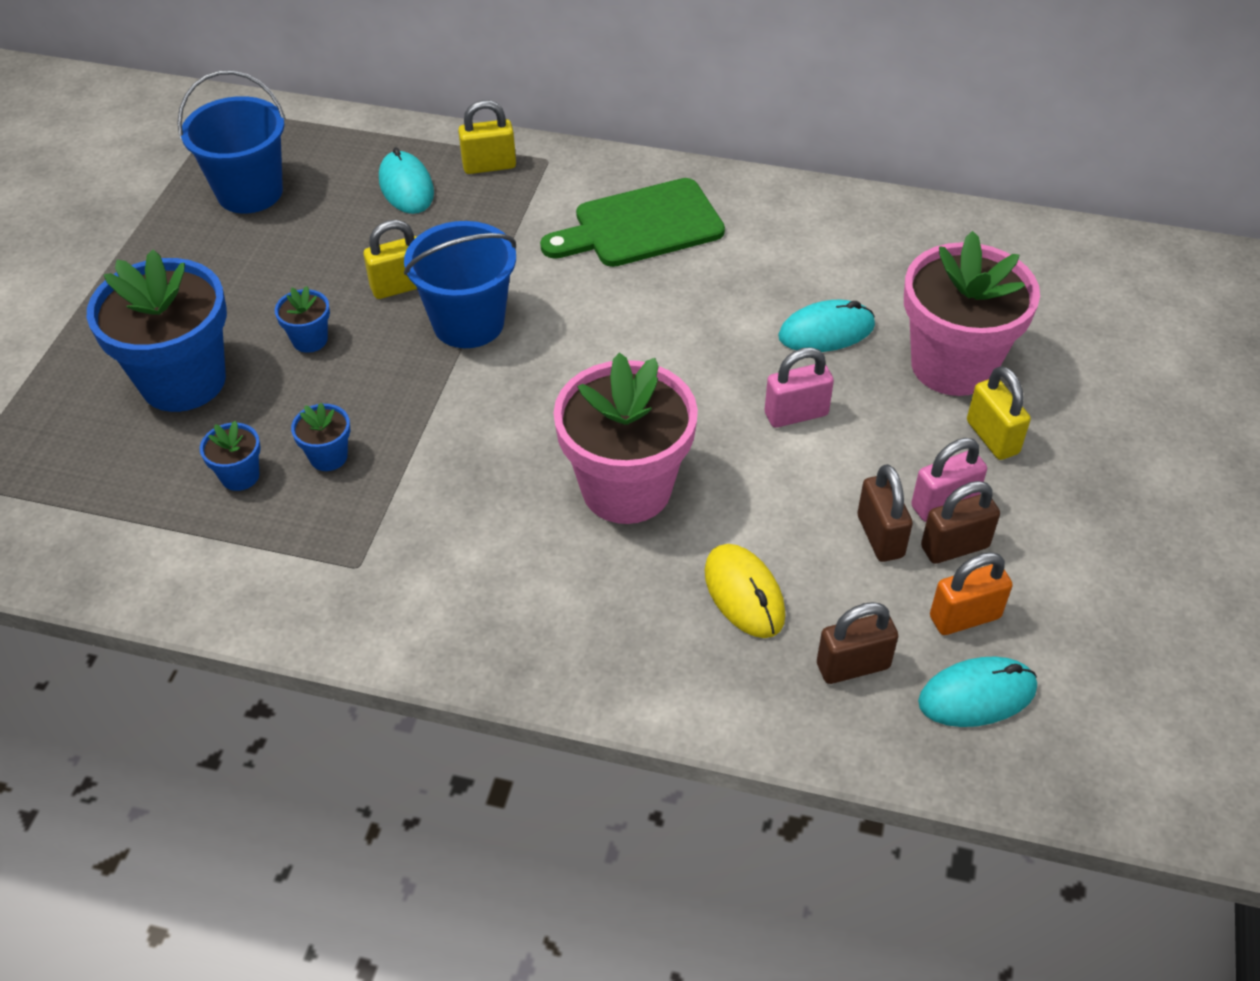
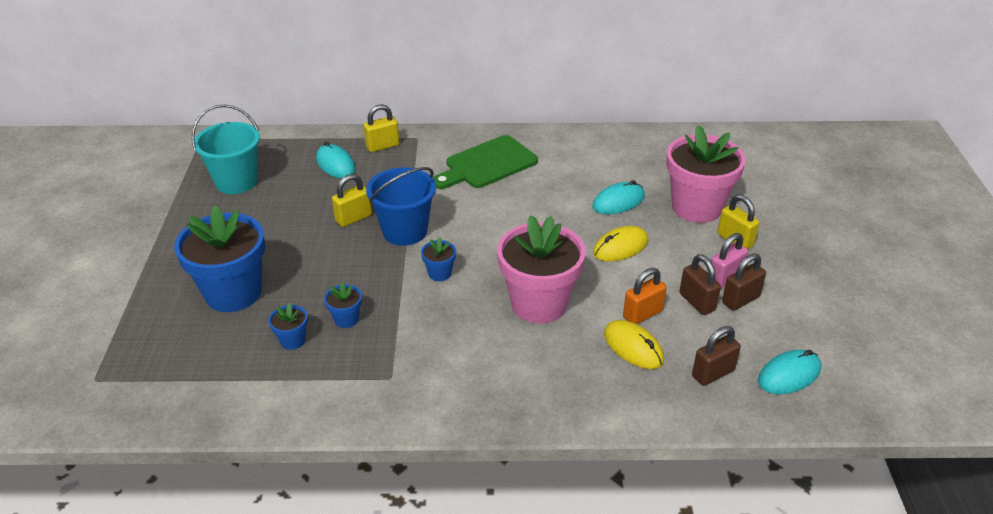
camera: 15 degrees left, 10 degrees down
blue bucket [177,70,286,214] -> turquoise bucket [192,104,260,194]
blue flower pot [275,286,330,353] -> blue flower pot moved to [421,237,456,281]
pink padlock [765,347,834,428] -> yellow mouse [593,226,648,262]
orange padlock [930,552,1013,635] -> orange padlock moved to [623,268,667,324]

